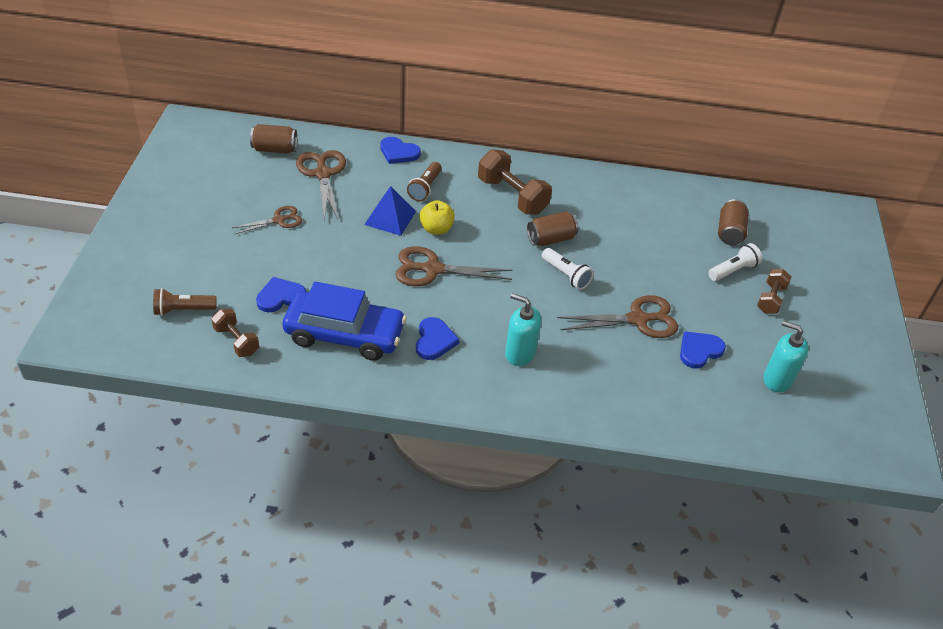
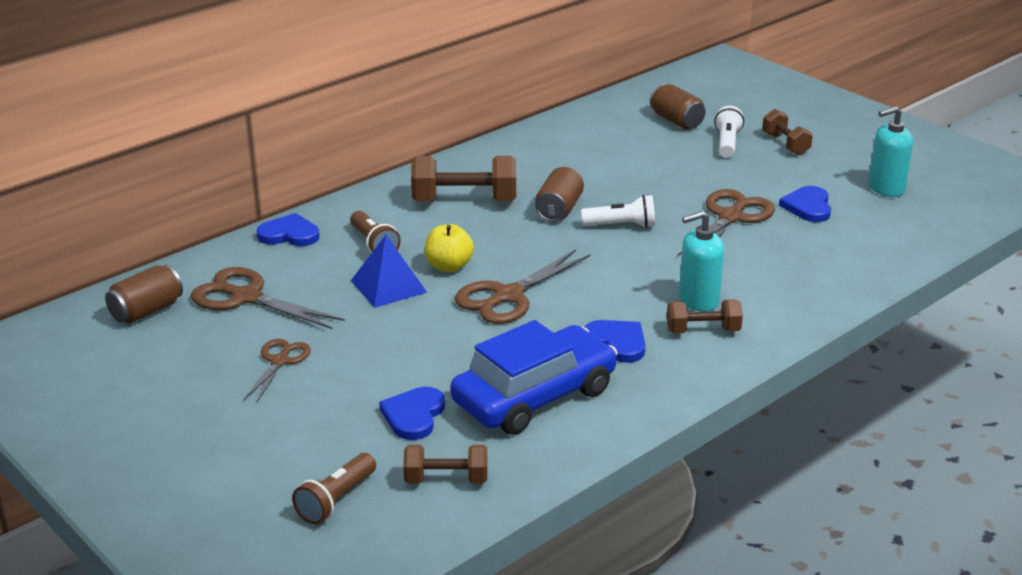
camera: 45 degrees left, 15 degrees down
blue heart [380,137,421,164] -> blue heart turned 150 degrees counterclockwise [256,213,320,246]
none -> brown dumbbell [667,299,743,333]

